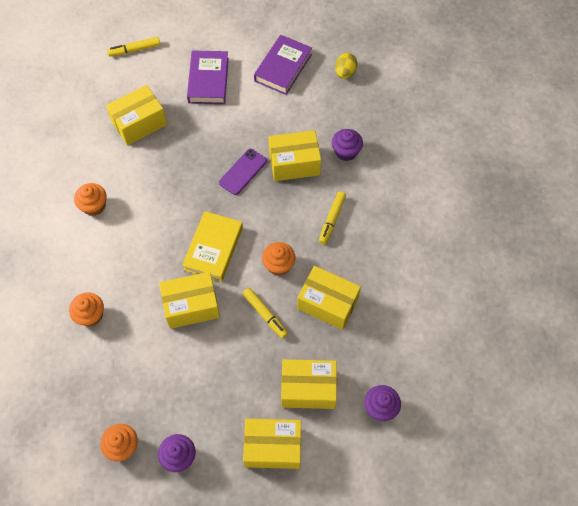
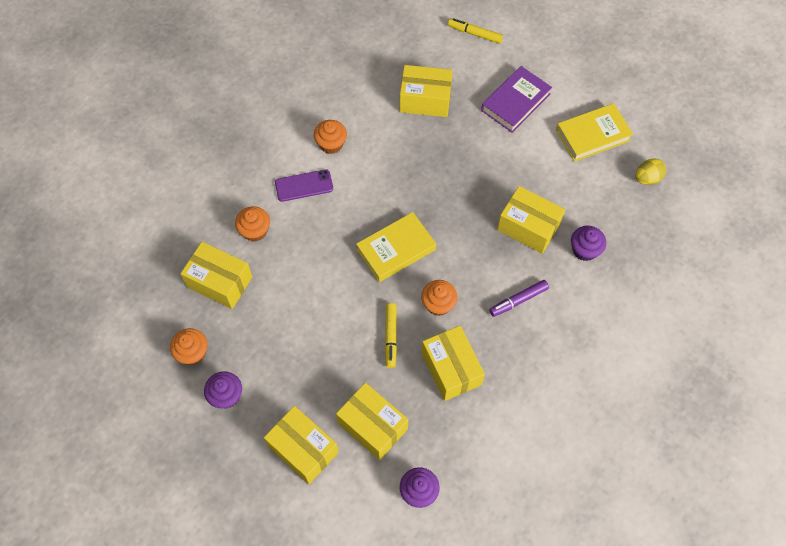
camera: 40 degrees right, 0 degrees up
yellow box [159,272,220,329] -> yellow box moved to [180,242,252,309]
purple phone [219,149,267,195] -> purple phone moved to [275,169,333,202]
purple book [254,35,312,95] -> yellow book [556,103,633,162]
yellow marker [319,192,346,244] -> purple marker [489,280,549,317]

